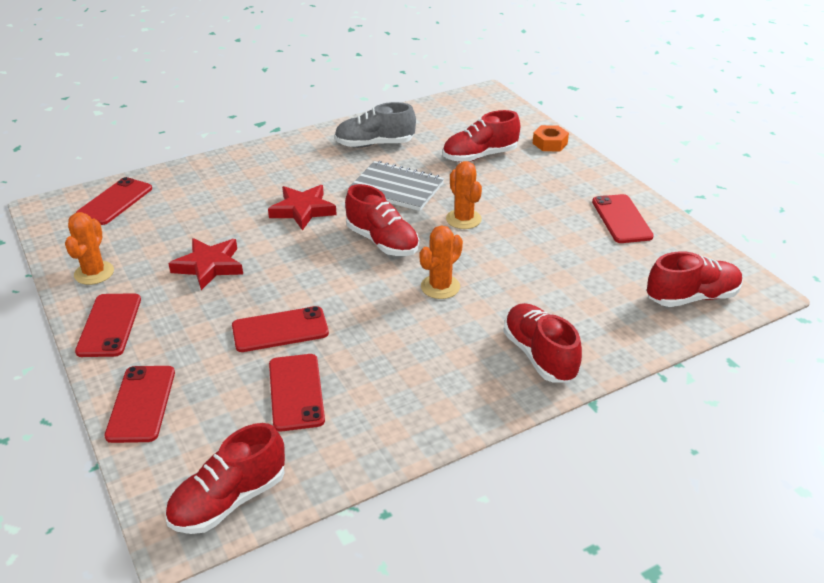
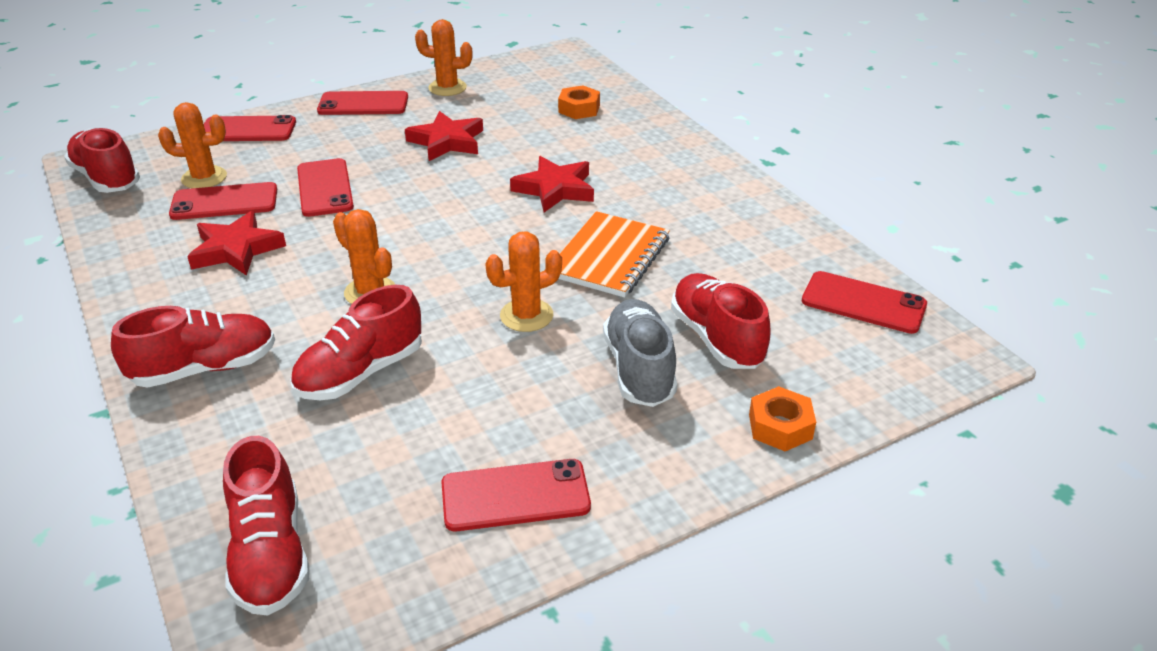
camera: 90 degrees right, 0 degrees up
red phone [76,177,152,225] -> red phone moved to [802,271,927,334]
grey shoe [334,102,416,148] -> grey shoe moved to [603,299,677,407]
red shoe [345,184,419,256] -> red shoe moved to [290,285,422,400]
grey notebook [348,161,444,211] -> orange notebook [559,211,670,298]
none -> orange cactus [158,102,227,188]
none -> red star [187,211,286,275]
none -> orange nut [558,85,600,119]

